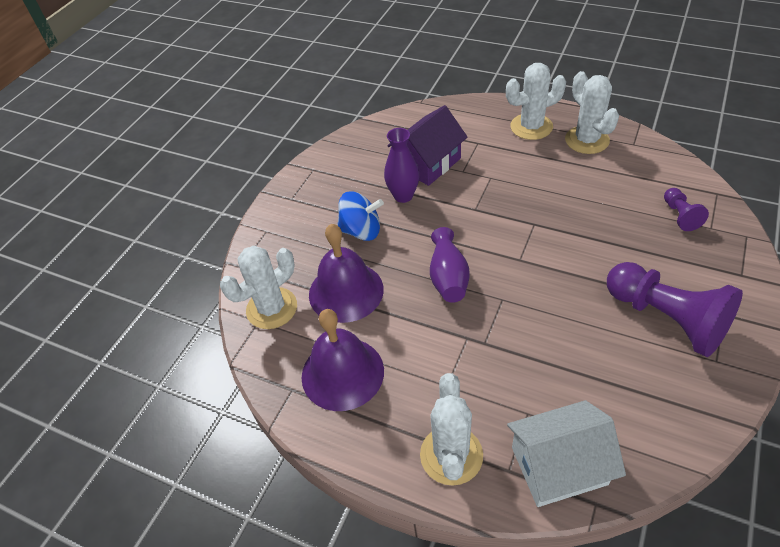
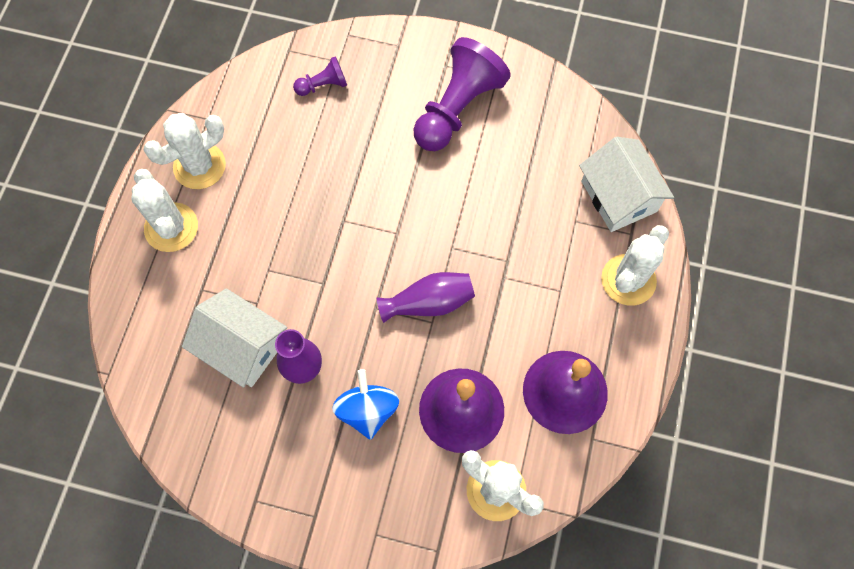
camera: 105 degrees left, 20 degrees up
purple house [387,105,468,186] -> white house [182,288,287,388]
white cactus [420,373,483,486] -> white cactus turned 45 degrees counterclockwise [601,225,669,306]

